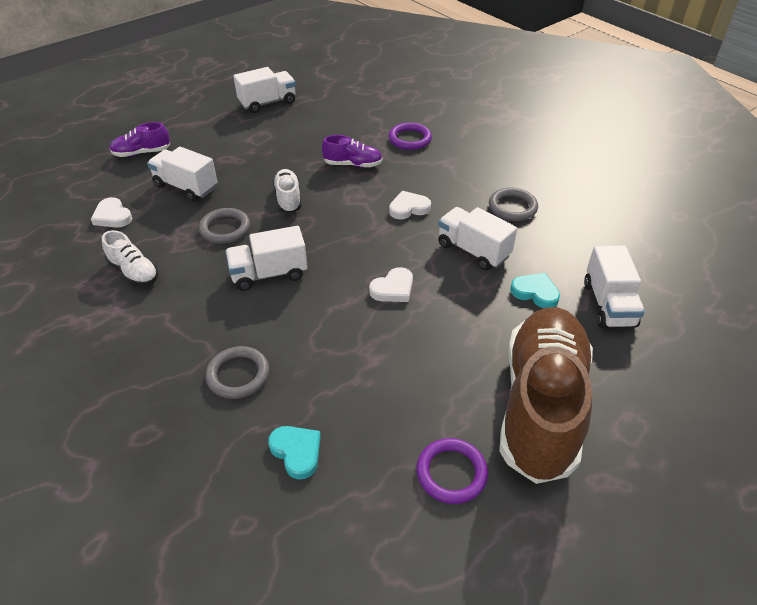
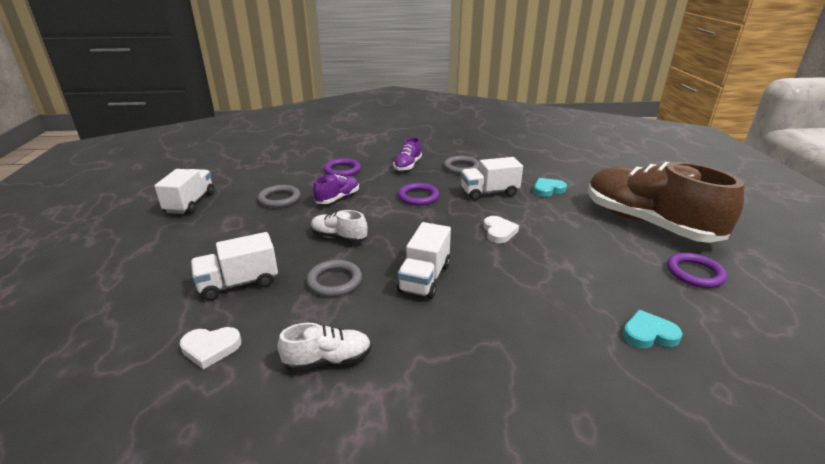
camera: 55 degrees left, 15 degrees down
purple shoe [109,122,170,157] -> purple shoe moved to [393,137,422,171]
grey ring [205,346,269,399] -> grey ring moved to [258,185,301,208]
white heart [389,191,431,219] -> purple ring [398,183,439,206]
white truck [584,246,645,328] -> none

